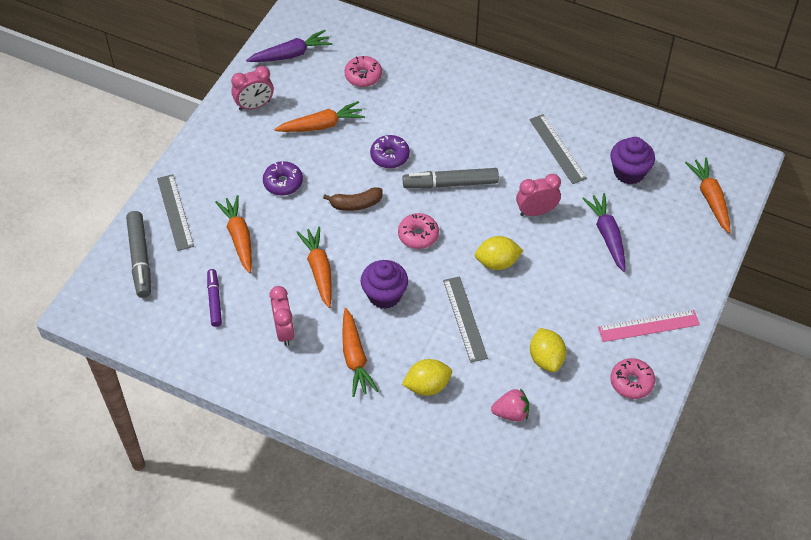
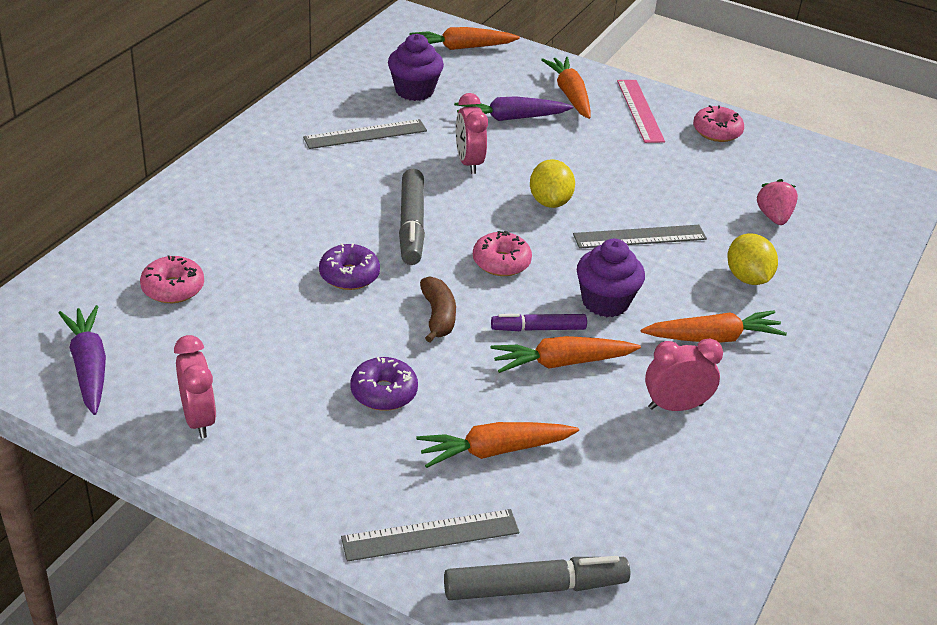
camera: 90 degrees left, 15 degrees down
purple marker [207,269,222,327] -> purple marker moved to [491,314,587,331]
orange carrot [274,101,365,132] -> orange carrot moved to [541,57,591,119]
yellow lemon [530,328,566,372] -> none

